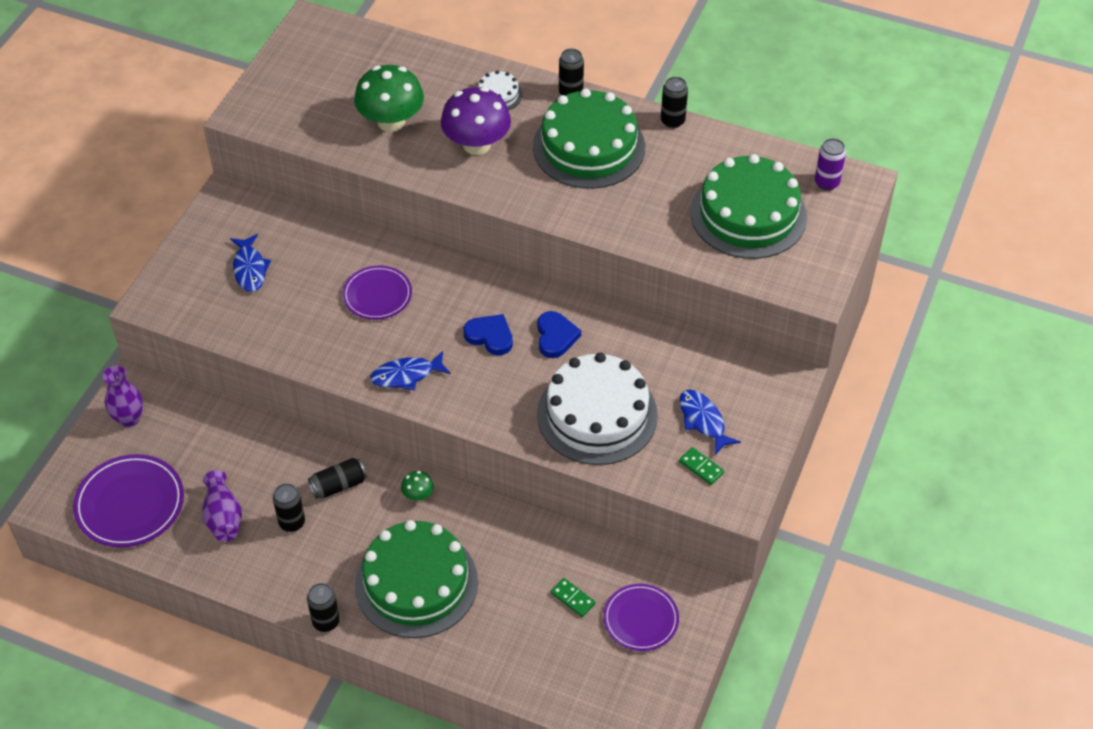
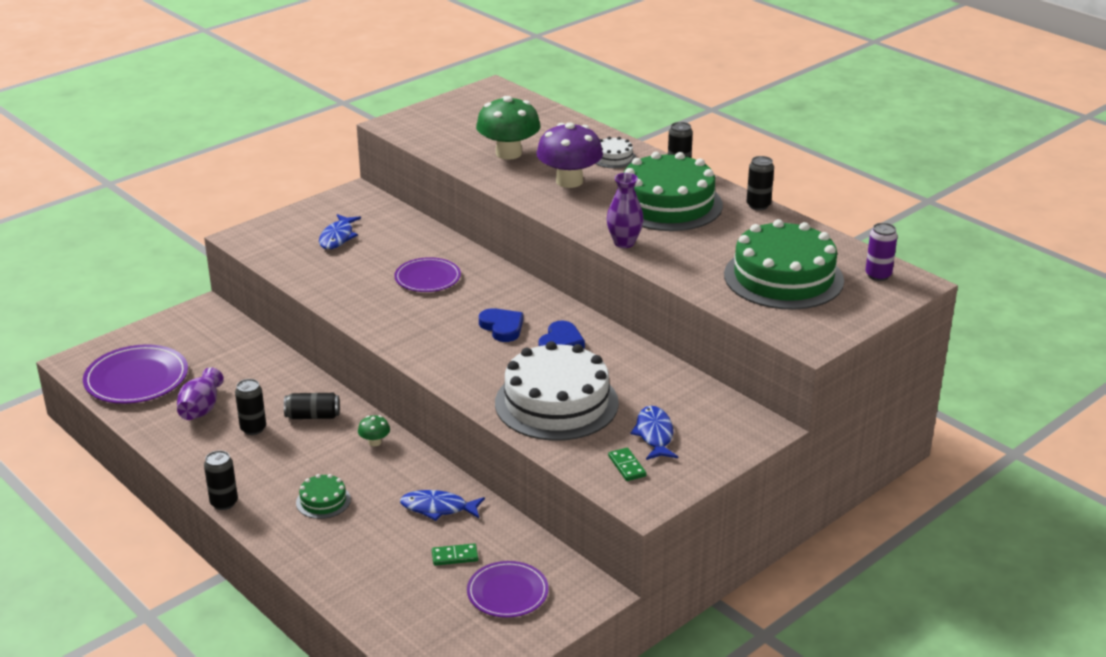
camera: 25 degrees right, 20 degrees down
purple vase [103,366,143,427] -> purple vase moved to [607,173,644,248]
green cake [355,520,478,638] -> green cake [296,474,351,519], size x0.43
blue fish [370,351,451,390] -> blue fish moved to [400,490,485,521]
green domino [551,578,596,617] -> green domino turned 75 degrees counterclockwise [432,543,478,566]

